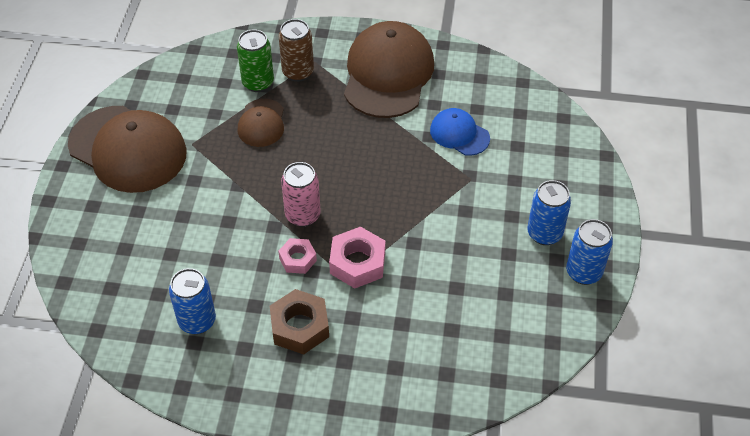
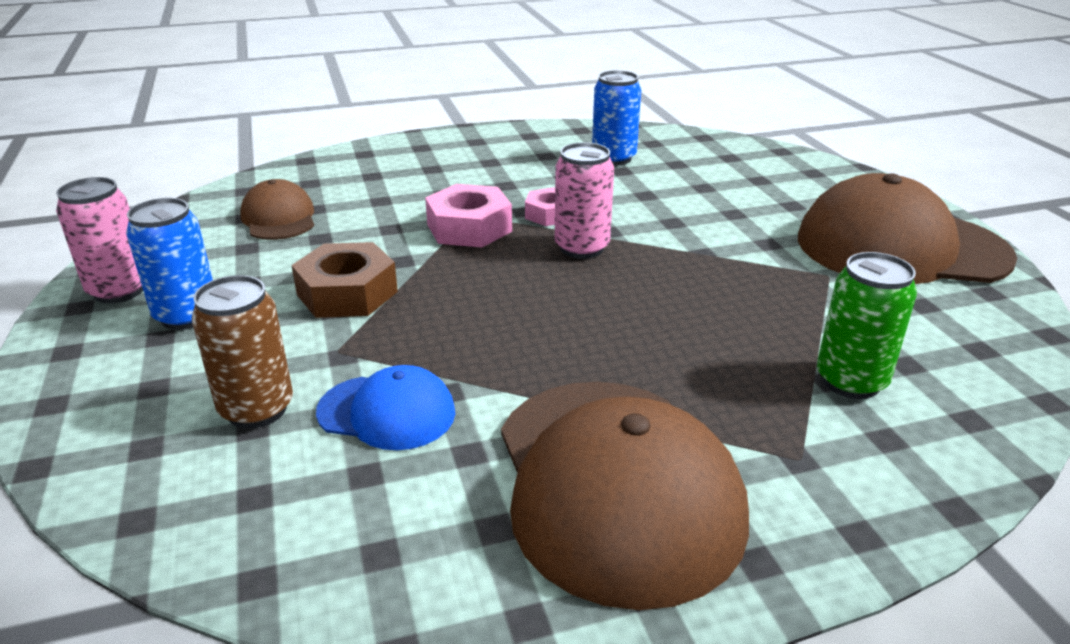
camera: 155 degrees right, 20 degrees down
brown cap [238,99,284,147] -> brown cap moved to [240,179,314,240]
brown nut [270,289,329,355] -> brown nut moved to [291,242,398,318]
brown can [279,19,314,82] -> brown can moved to [192,275,293,429]
blue can [566,219,613,285] -> pink can [56,177,143,303]

